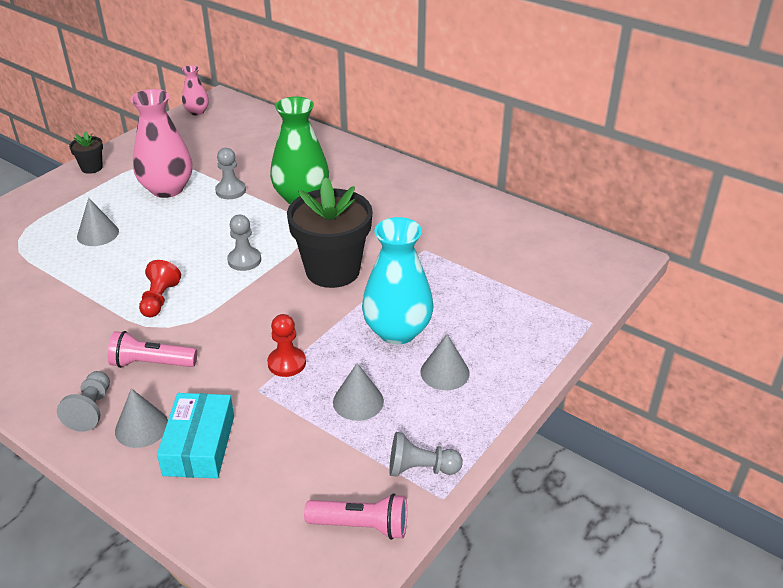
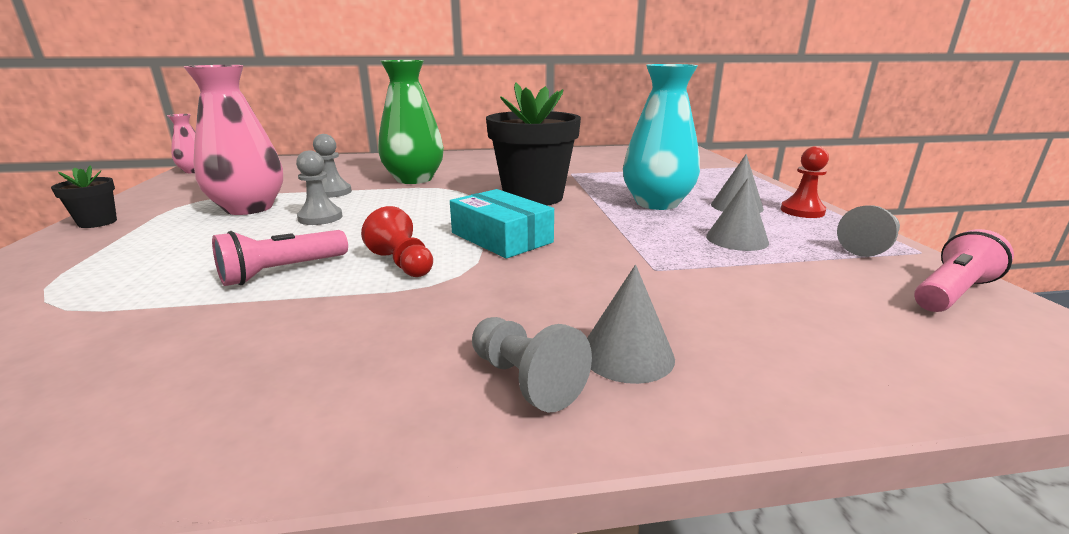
camera: 45 degrees left, 15 degrees down
grey cone [77,198,119,246] -> none
pink flashlight [107,331,197,368] -> pink flashlight moved to [212,230,348,286]
turquoise box [157,393,234,478] -> turquoise box moved to [450,189,554,259]
grey pawn [227,215,261,271] -> grey pawn moved to [296,151,343,225]
red pawn [267,314,306,377] -> red pawn moved to [781,146,829,218]

